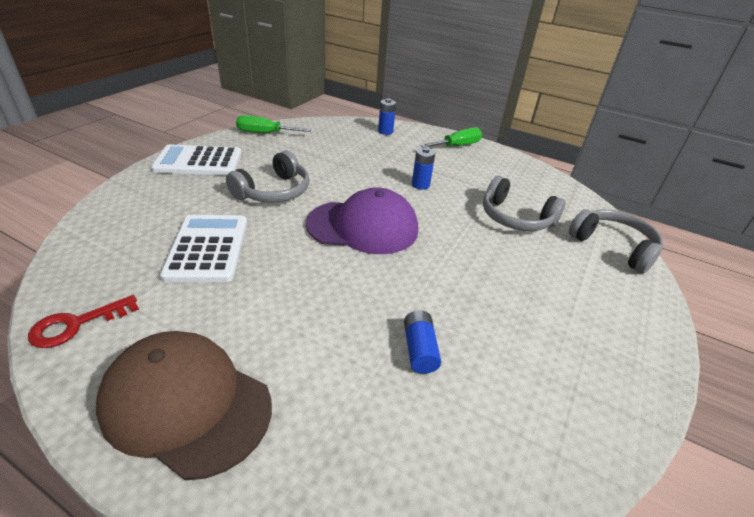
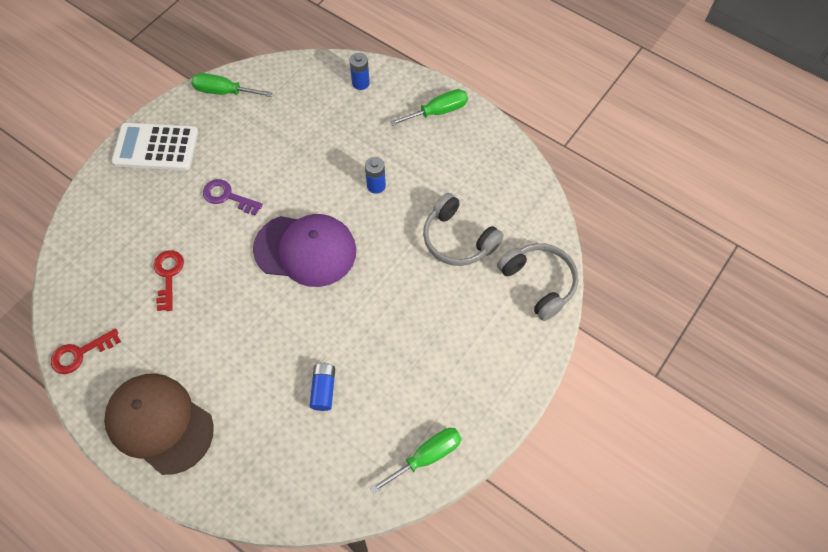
camera: 10 degrees right, 25 degrees up
white calculator [160,215,247,282] -> red key [154,250,184,311]
grey headphones [226,151,309,203] -> purple key [203,179,263,216]
none -> green screwdriver [370,428,462,494]

